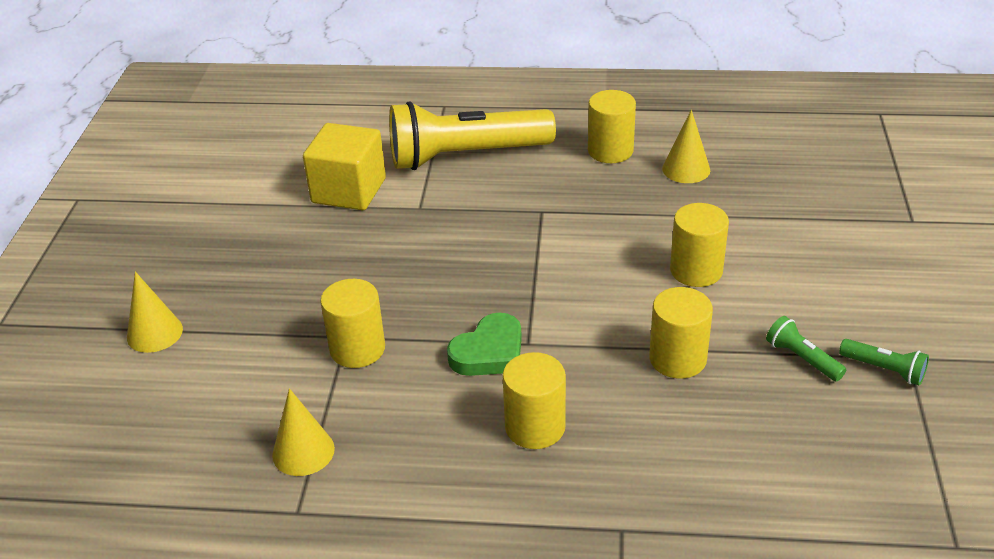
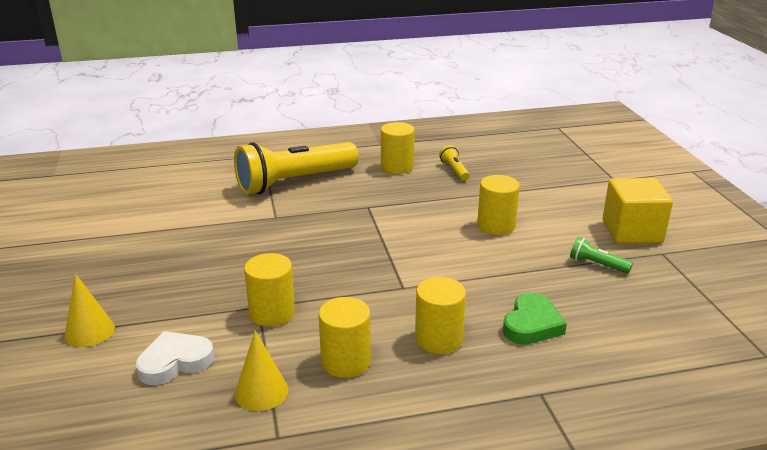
camera: 20 degrees left, 10 degrees down
yellow cube [303,123,386,210] -> yellow cube moved to [602,178,673,244]
green heart [447,312,522,376] -> green heart moved to [503,292,567,344]
yellow cylinder [649,287,713,379] -> yellow cylinder moved to [319,297,371,378]
yellow cone [662,110,710,183] -> yellow flashlight [439,145,470,181]
green flashlight [839,339,929,385] -> none
none -> white heart [136,331,214,385]

